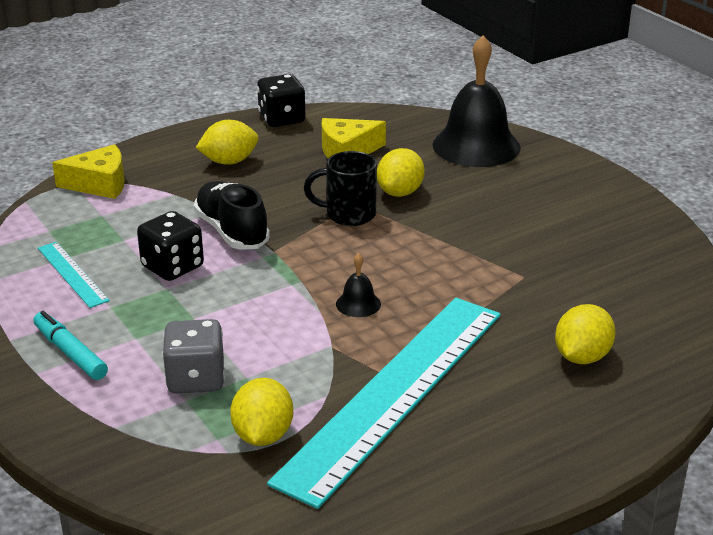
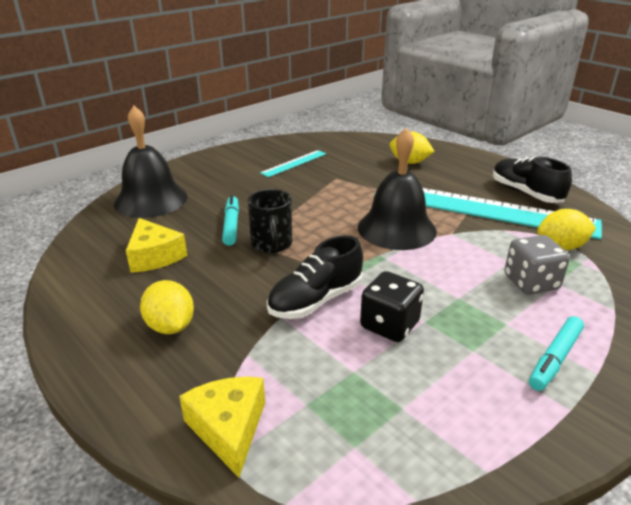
camera: 100 degrees left, 0 degrees up
turquoise ruler [38,242,110,308] -> turquoise ruler moved to [260,150,326,177]
black dice [257,74,306,127] -> none
black bell [336,253,381,317] -> black bell [358,128,437,250], size x2.40
yellow lemon [377,148,425,197] -> turquoise marker [222,195,239,246]
none -> black shoe [493,156,572,203]

